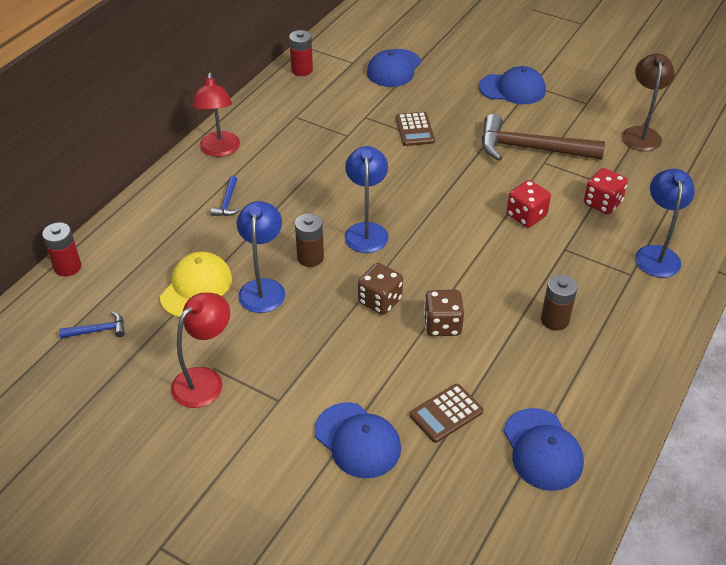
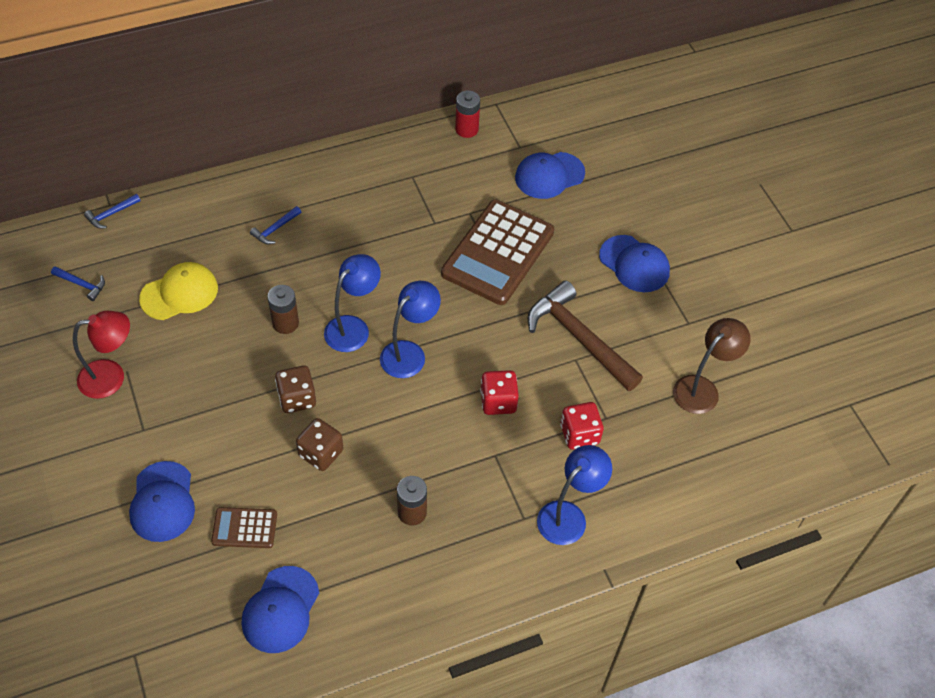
camera: 35 degrees right, 10 degrees up
red battery [42,222,81,277] -> blue hammer [84,194,140,229]
red lamp [192,73,240,157] -> none
blue lamp [237,201,285,313] -> blue lamp moved to [380,281,441,378]
brown calculator [396,112,435,146] -> brown calculator [441,200,554,305], size x2.12

